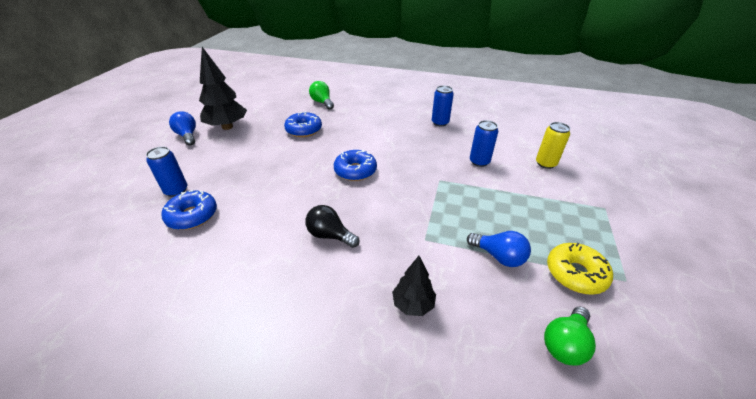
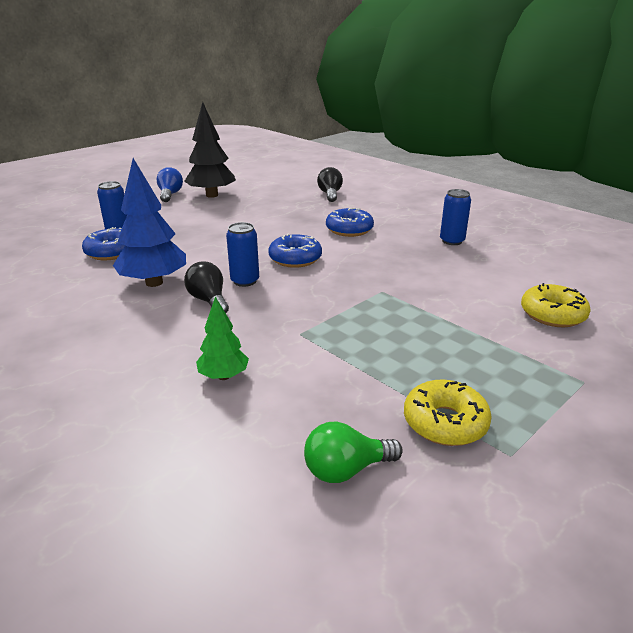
camera: 30 degrees right, 10 degrees down
blue donut [284,111,322,137] -> blue donut moved to [326,208,374,237]
green light bulb [309,81,334,110] -> black light bulb [317,167,343,202]
black tree [392,256,436,316] -> green tree [196,296,249,380]
blue light bulb [467,231,531,267] -> none
blue can [470,120,498,167] -> blue can moved to [226,222,259,287]
yellow can [536,122,570,169] -> yellow donut [521,283,591,327]
none -> blue tree [113,158,186,287]

